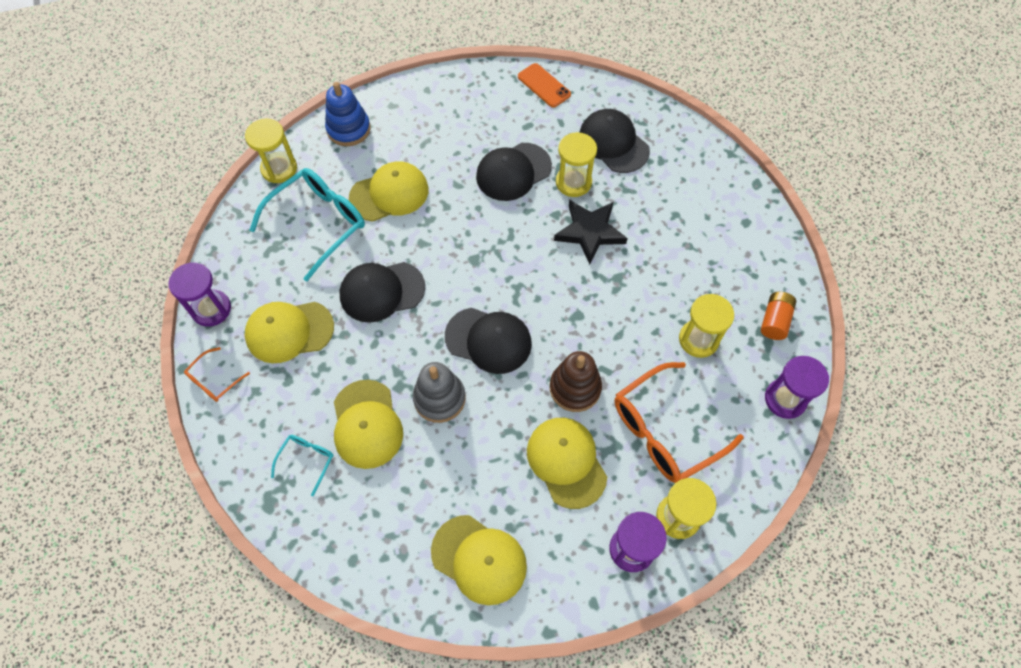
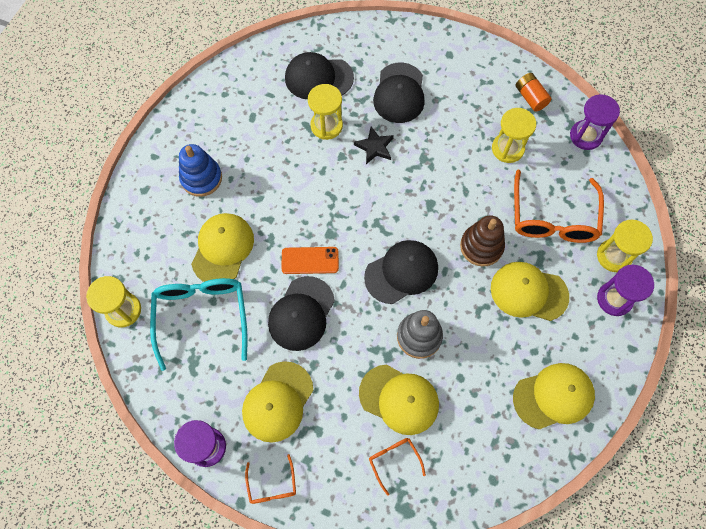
camera: 50 degrees left, 5 degrees up
turquoise glasses [271,435,334,496] -> orange glasses [369,438,426,496]
blue stacking toy [325,82,371,146] -> blue stacking toy moved to [179,144,222,197]
black cap [476,143,552,201] -> black cap moved to [373,63,425,123]
orange phone [518,63,571,108] -> orange phone moved to [281,247,339,274]
black star [554,200,628,264] -> black star [354,127,394,164], size x0.65

